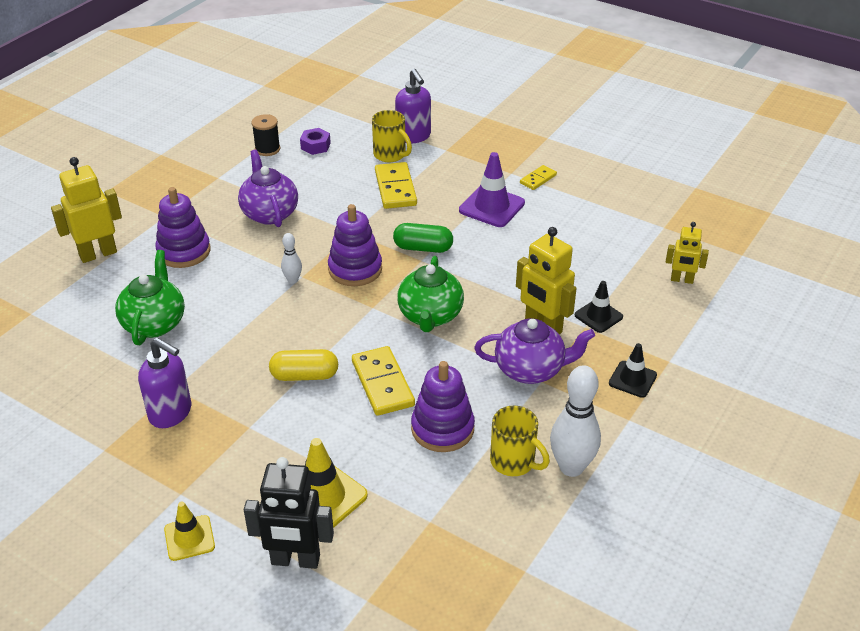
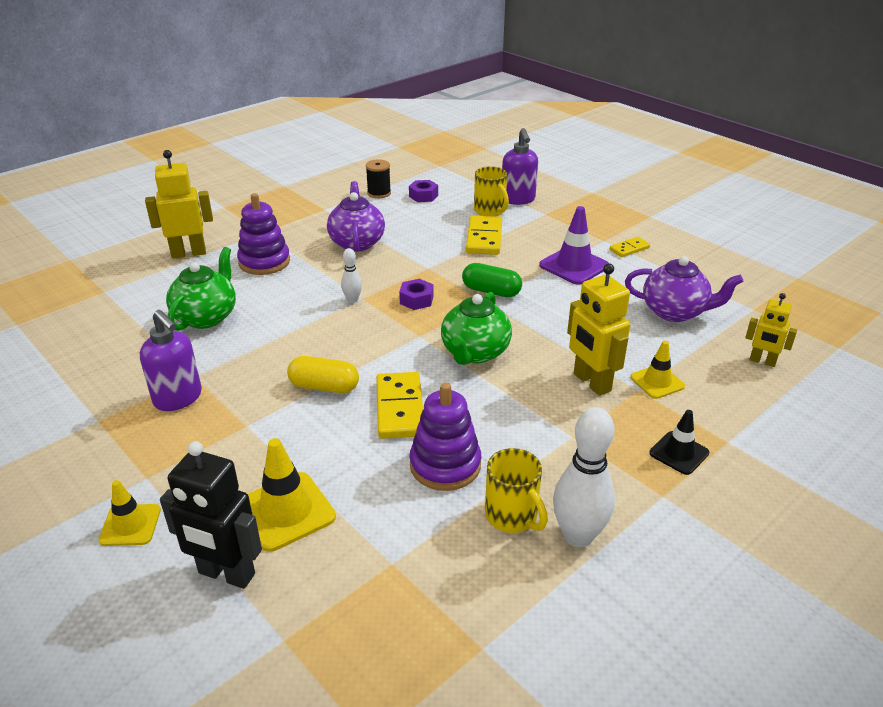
camera: 15 degrees right, 5 degrees down
purple stacking toy [328,204,382,286] -> purple nut [399,279,434,310]
purple teapot [474,318,595,384] -> purple teapot moved to [625,256,743,322]
black traffic cone [575,281,623,333] -> yellow traffic cone [630,341,685,399]

